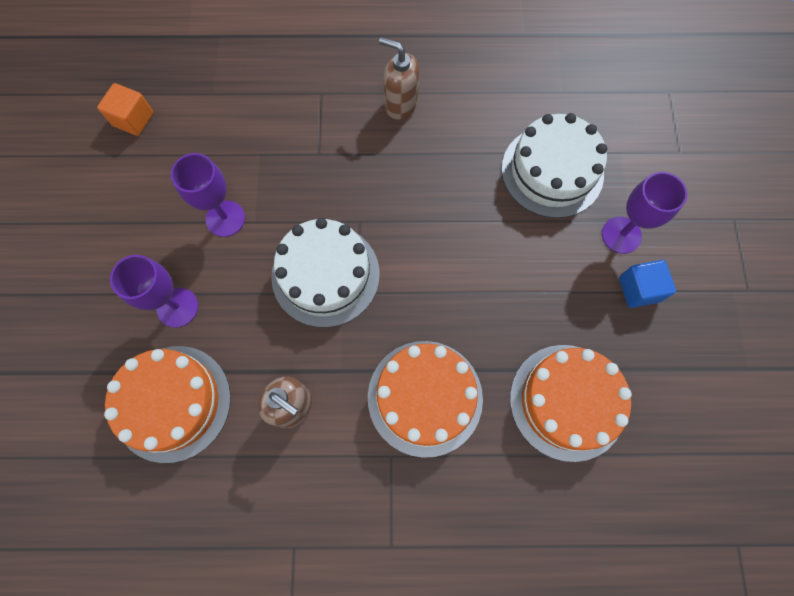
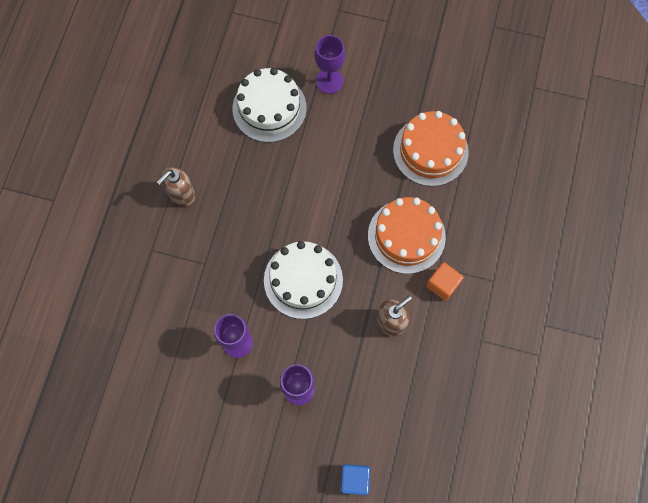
camera: 75 degrees left, 0 degrees up
orange cube [97,83,153,136] -> orange cube moved to [426,262,464,301]
orange cake [104,346,231,463] -> none
blue cube [619,260,676,308] -> blue cube moved to [340,464,370,495]

